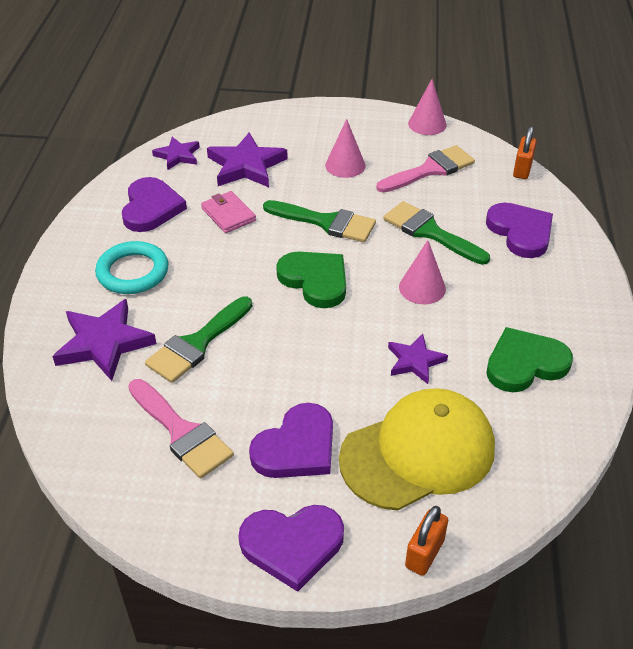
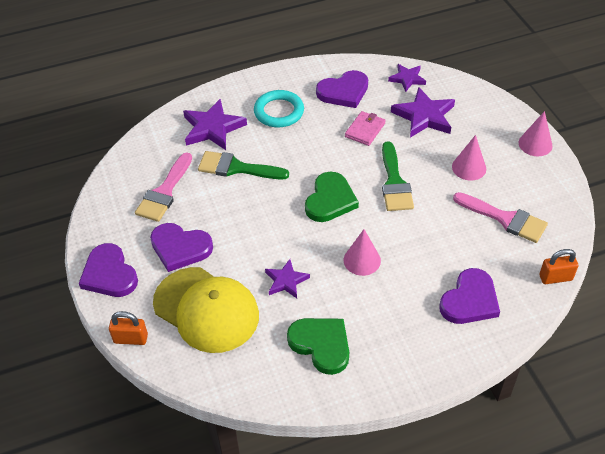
camera: 65 degrees right, 5 degrees up
green brush [383,201,490,265] -> none
pink cone [408,79,446,135] -> pink cone moved to [518,111,553,156]

